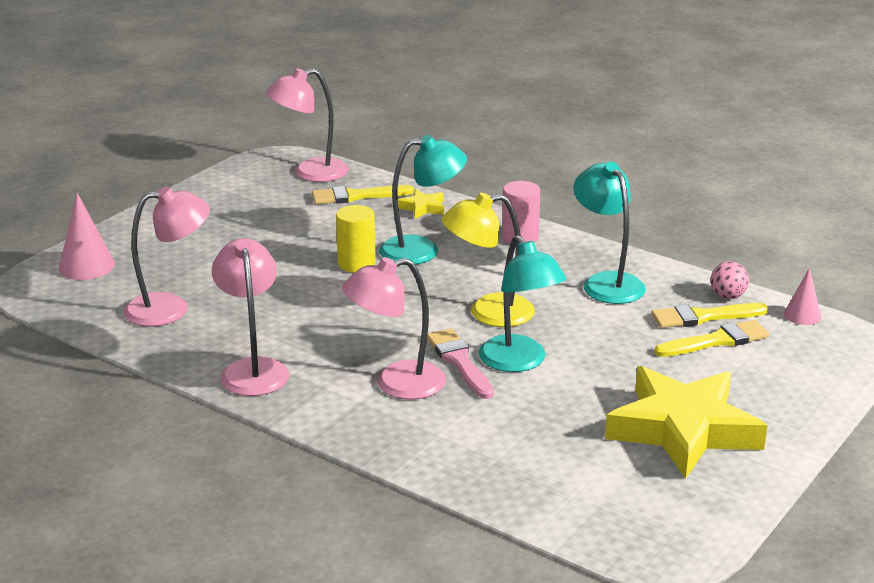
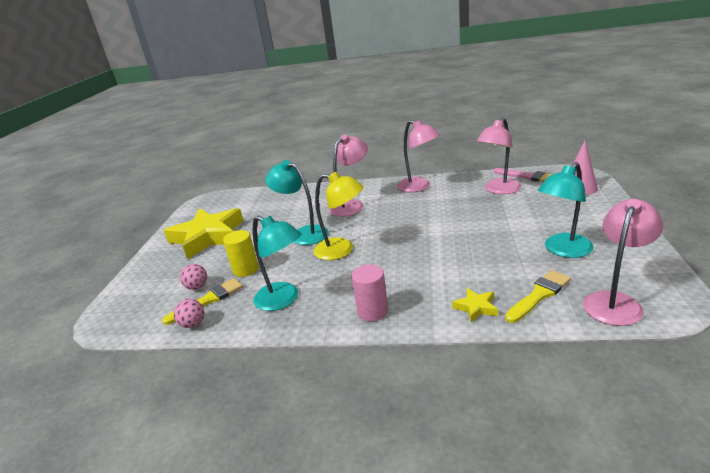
camera: 155 degrees right, 0 degrees up
yellow cylinder [336,205,376,273] -> yellow cylinder moved to [223,230,259,277]
turquoise lamp [379,135,467,265] -> turquoise lamp moved to [538,162,593,258]
pink brush [427,328,494,399] -> pink brush moved to [493,168,552,182]
yellow lamp [442,193,535,327] -> yellow lamp turned 60 degrees clockwise [313,172,364,260]
yellow brush [654,320,770,357] -> pink ball [180,264,207,290]
pink cone [784,268,821,325] -> none

